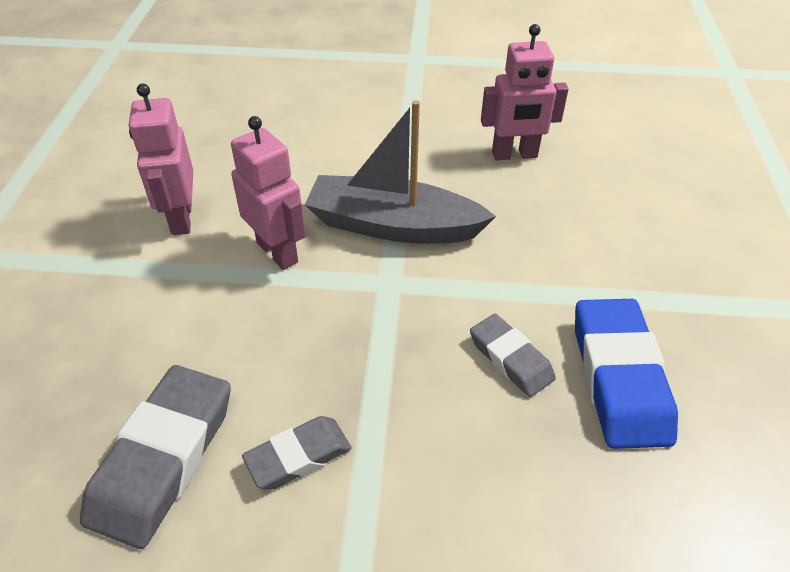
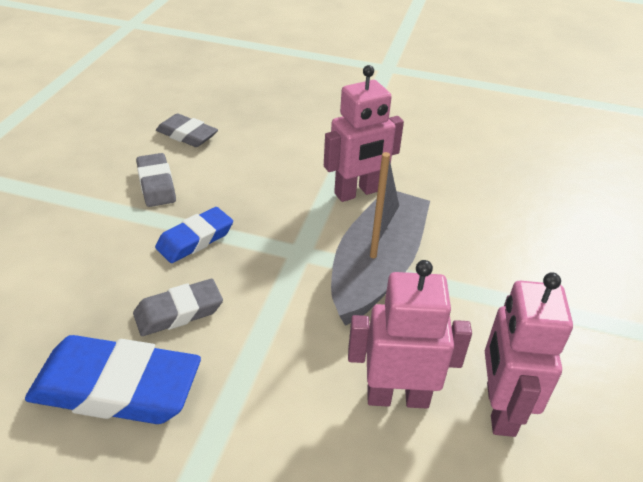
camera: 100 degrees right, 5 degrees down
grey eraser [80,365,231,549] -> grey eraser [156,113,218,147], size x0.58
pink robot [129,84,193,235] -> pink robot moved to [348,260,472,408]
none -> blue eraser [155,207,233,263]

